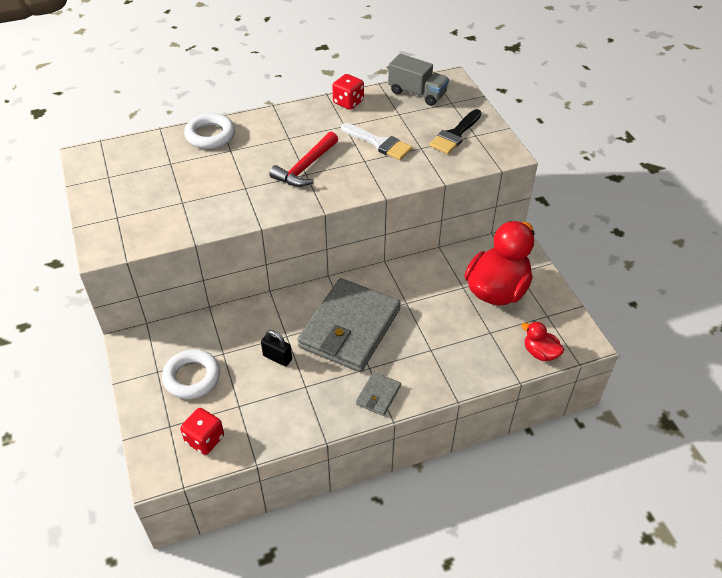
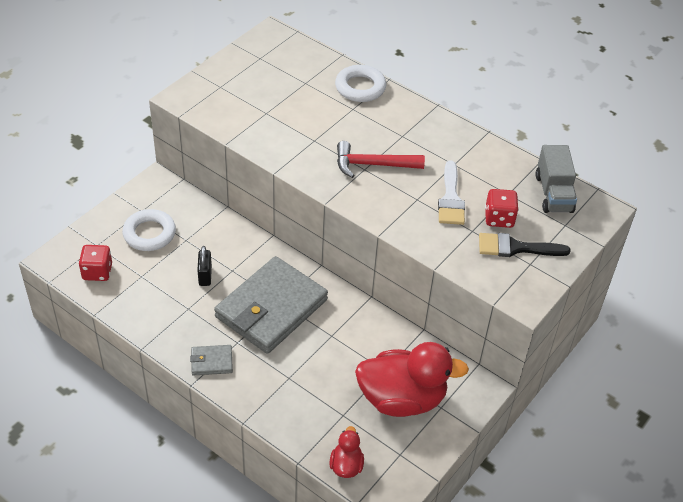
camera: 55 degrees right, 0 degrees up
grey wallet [297,278,401,372] -> grey wallet turned 45 degrees counterclockwise [214,256,328,354]
red dice [332,74,364,110] -> red dice moved to [485,189,519,228]

